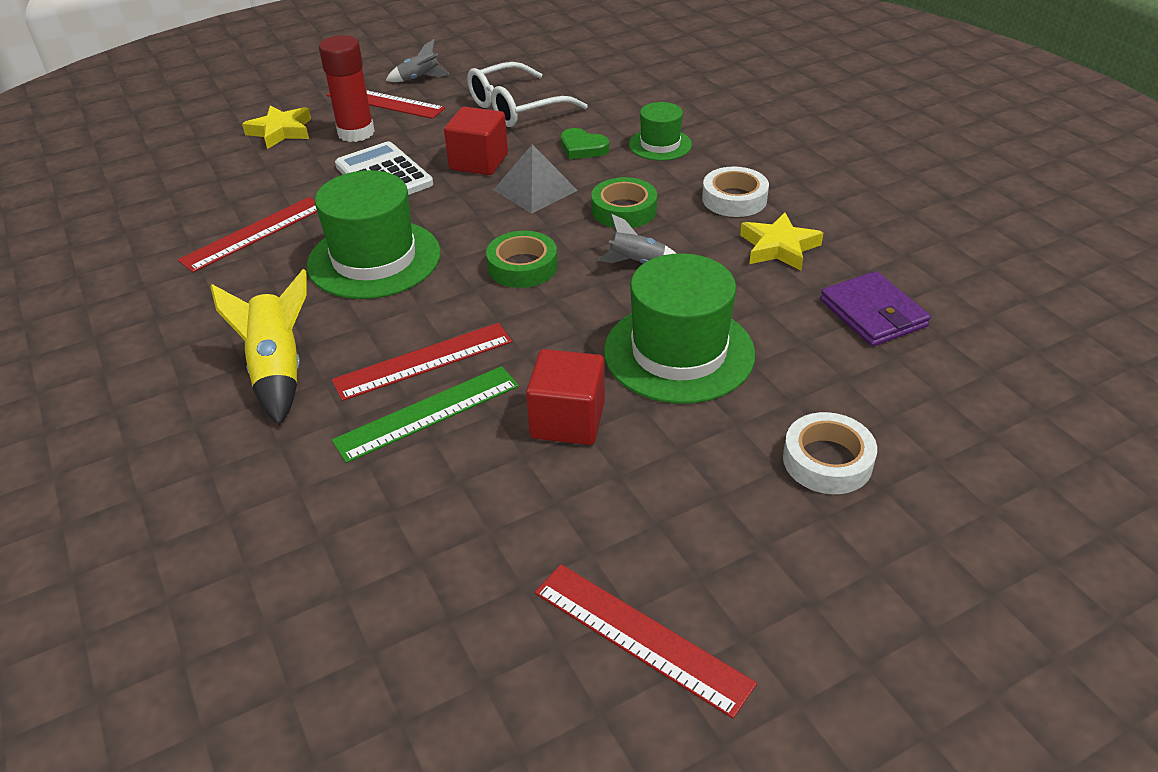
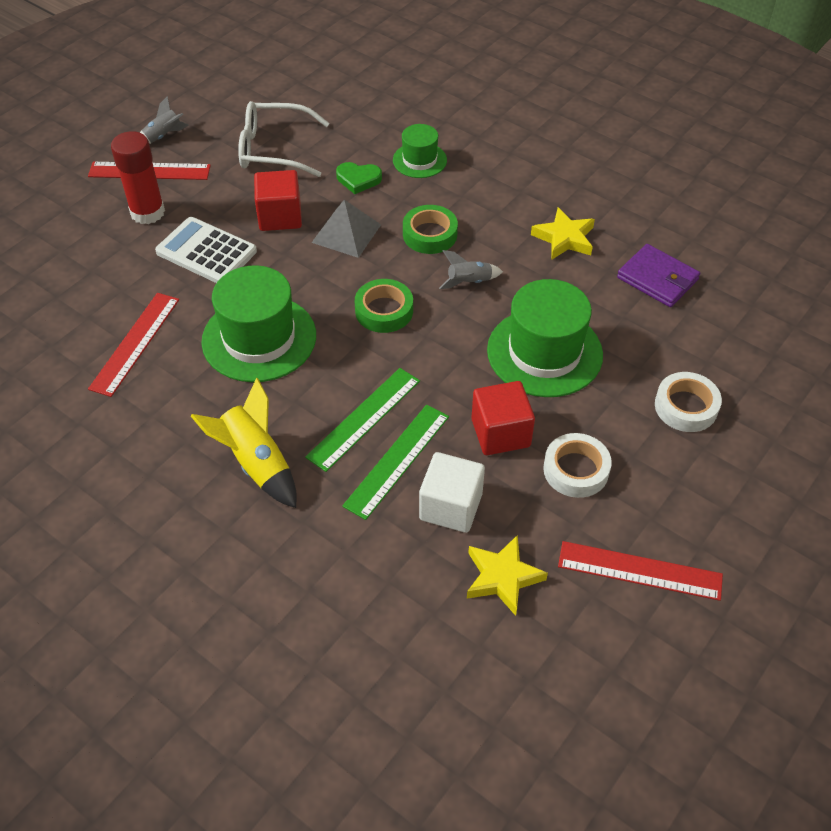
camera: 25 degrees left, 10 degrees up
yellow star [242,105,311,149] -> yellow star moved to [467,535,548,616]
red ruler [332,323,512,401] -> green ruler [305,368,420,472]
white glasses [467,62,588,127] -> white glasses turned 60 degrees clockwise [238,101,329,177]
white tape [702,167,769,217] -> white tape moved to [543,433,612,498]
none -> white cube [419,452,485,533]

